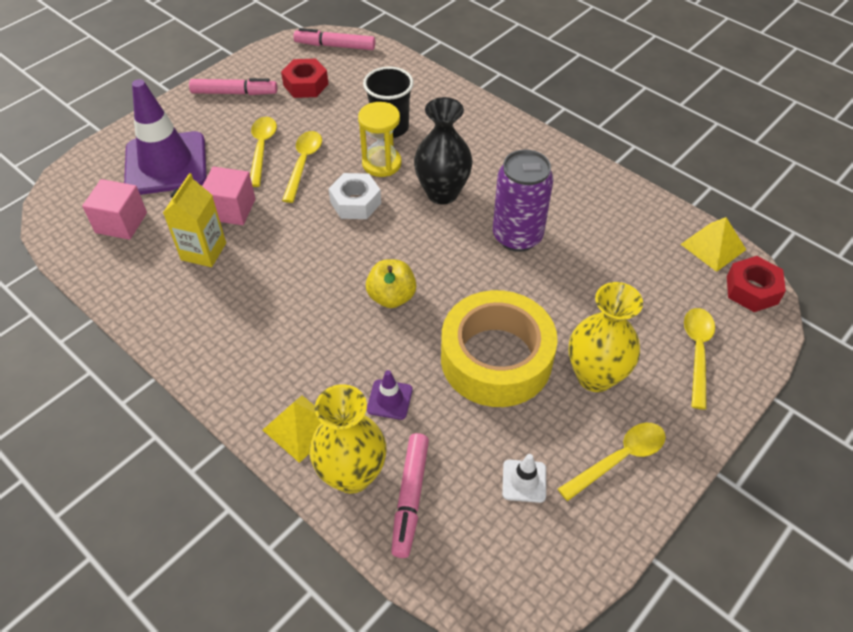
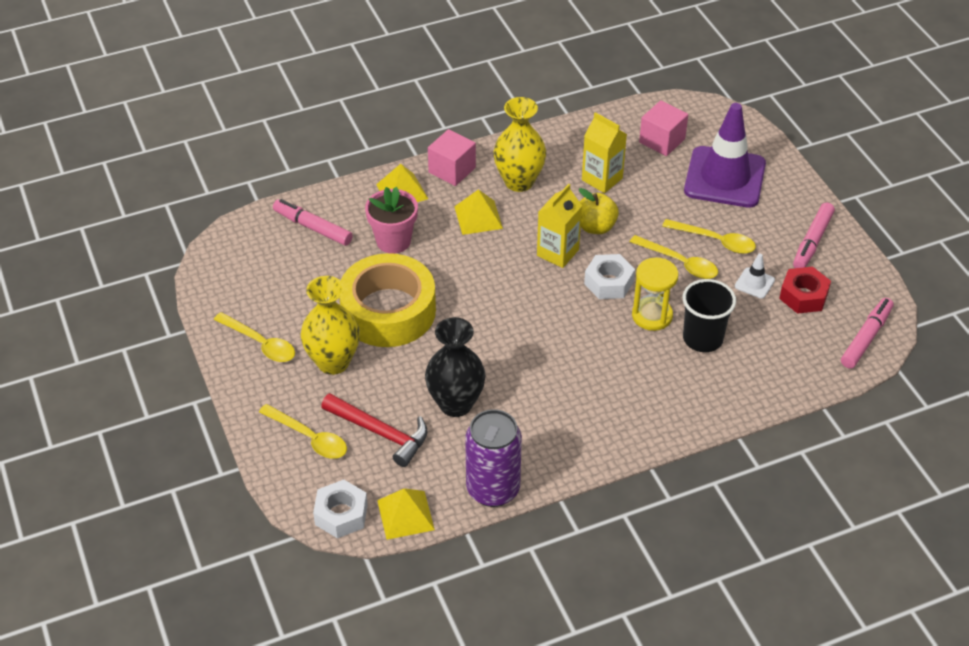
camera: 115 degrees right, 5 degrees down
pink cube [202,166,255,225] -> pink cube moved to [428,129,476,186]
yellow vase [309,384,386,494] -> yellow vase moved to [494,97,546,192]
yellow apple [366,259,416,308] -> yellow apple moved to [579,188,619,234]
purple traffic cone [367,370,413,420] -> pink flower pot [365,187,418,254]
black vase [414,97,473,205] -> black vase moved to [425,317,486,417]
purple can [493,150,553,252] -> purple can moved to [465,409,522,507]
white traffic cone [502,454,546,503] -> white traffic cone moved to [735,254,775,299]
yellow spoon [558,423,666,501] -> yellow spoon turned 45 degrees counterclockwise [214,312,295,362]
red nut [727,256,786,312] -> white nut [313,480,368,538]
none -> red hammer [321,393,428,467]
none -> yellow pyramid [454,189,503,235]
none -> yellow carton [537,184,582,268]

